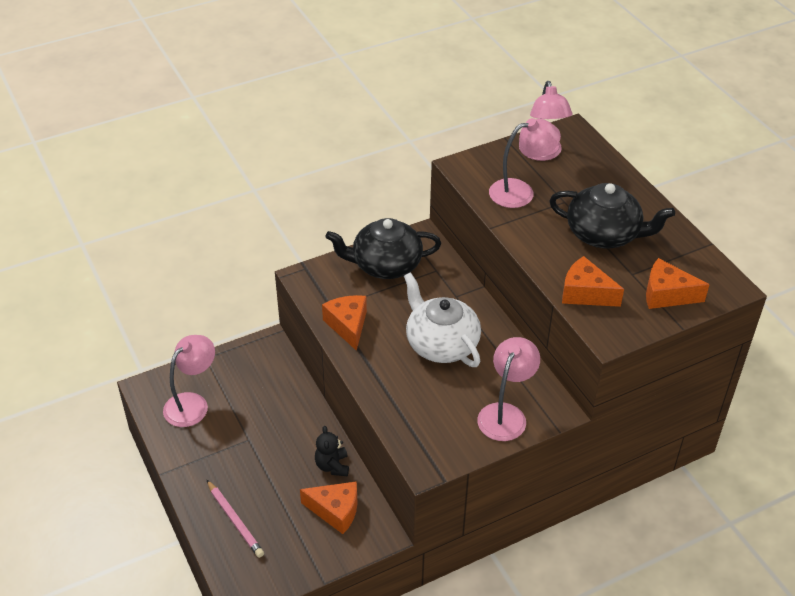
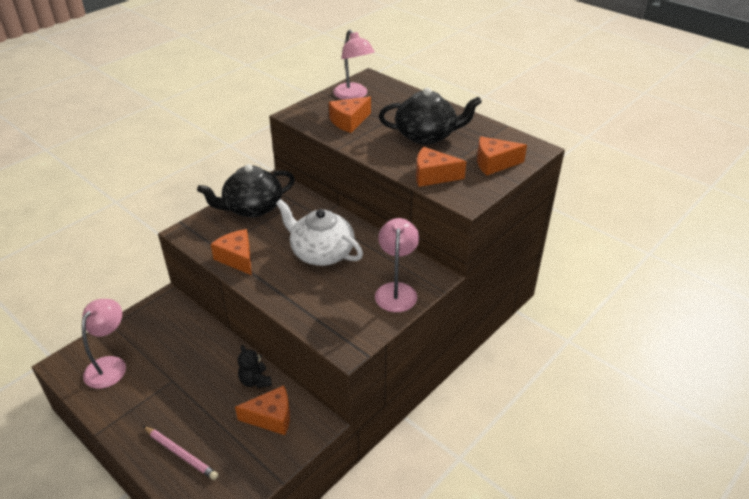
camera: 20 degrees left, 5 degrees down
pink lamp [489,118,561,208] -> orange cheese [329,97,371,133]

